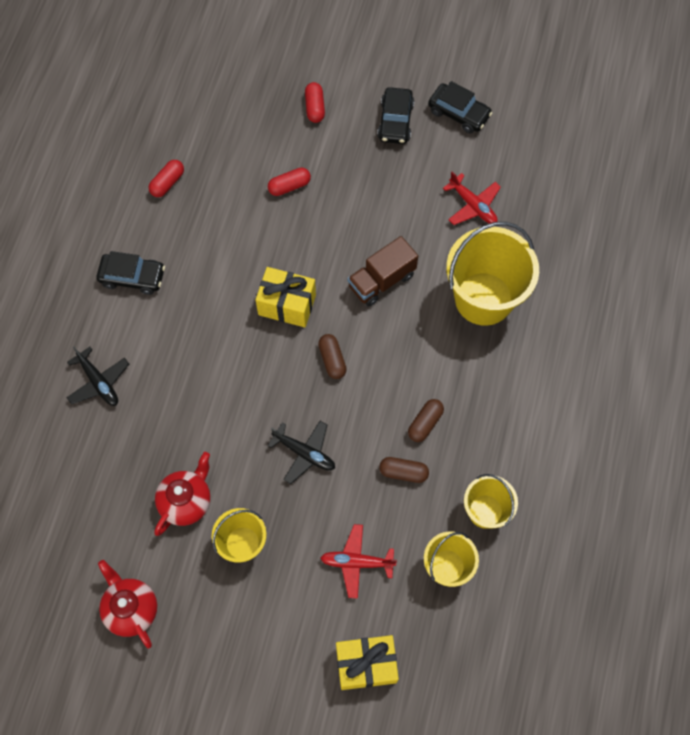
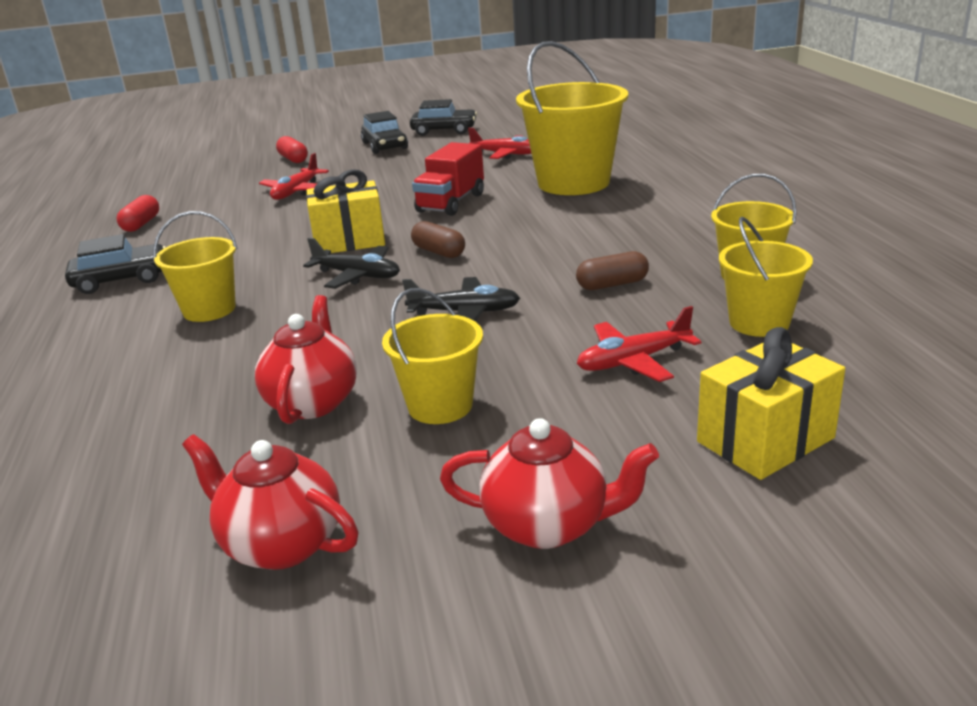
camera: 25 degrees left, 40 degrees down
black plane [66,347,129,406] -> black plane moved to [303,238,400,289]
red capsule [268,168,311,196] -> red plane [259,153,331,200]
brown truck [348,236,418,307] -> red truck [412,142,484,216]
brown capsule [408,399,444,442] -> none
none -> yellow bucket [153,211,238,322]
none -> red teapot [440,418,659,549]

